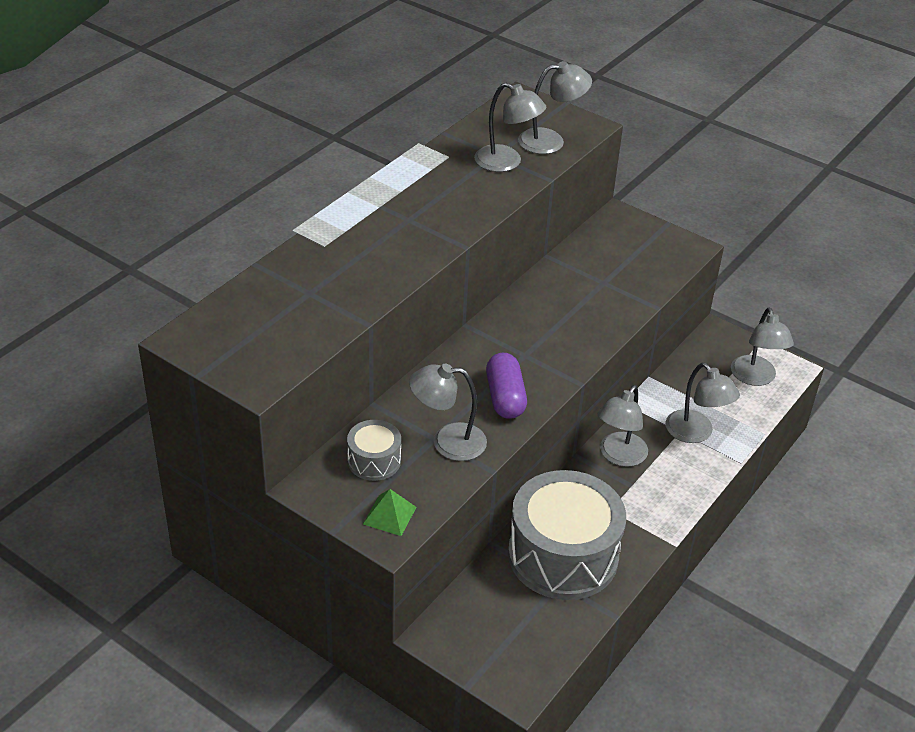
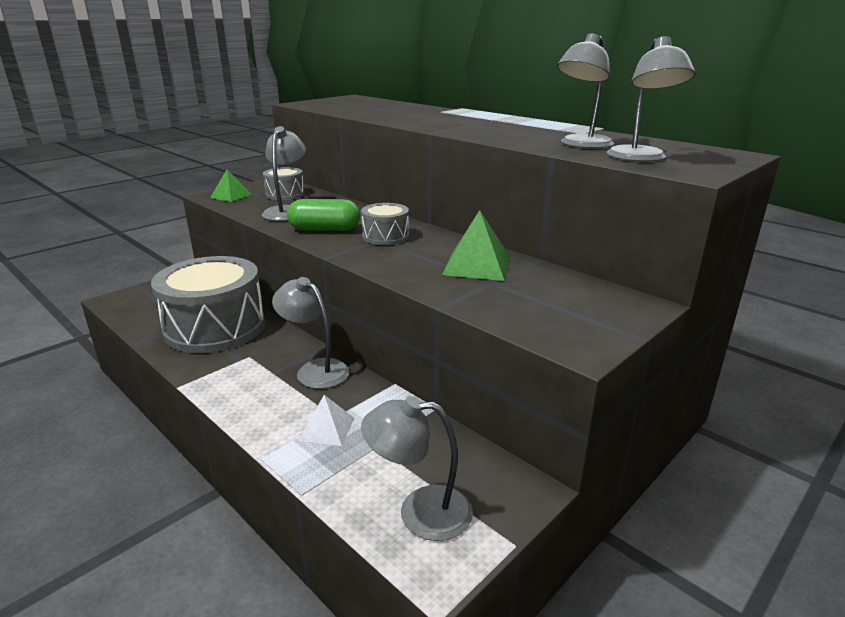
camera: 100 degrees right, 15 degrees down
purple capsule [486,353,527,419] -> green capsule [287,199,360,231]
grey lamp [666,363,740,443] -> white pyramid [299,395,354,446]
none -> grey drum [361,203,409,245]
none -> green pyramid [442,210,510,281]

